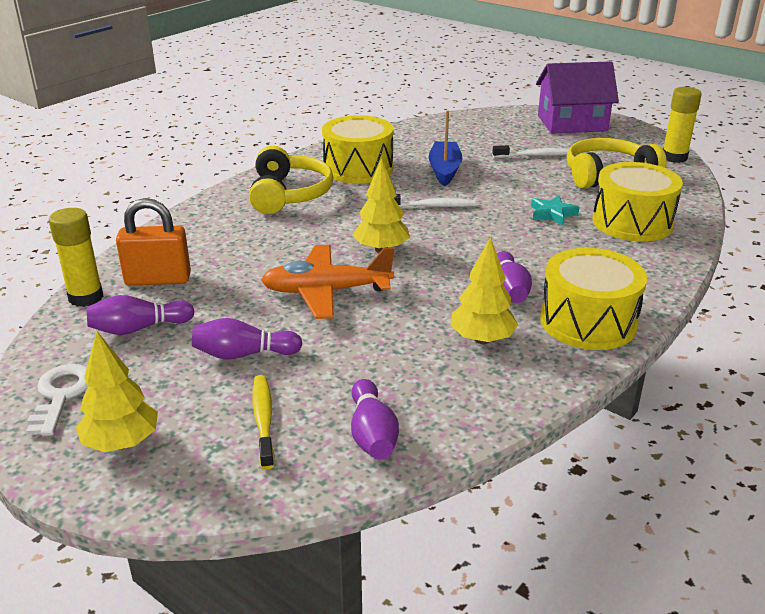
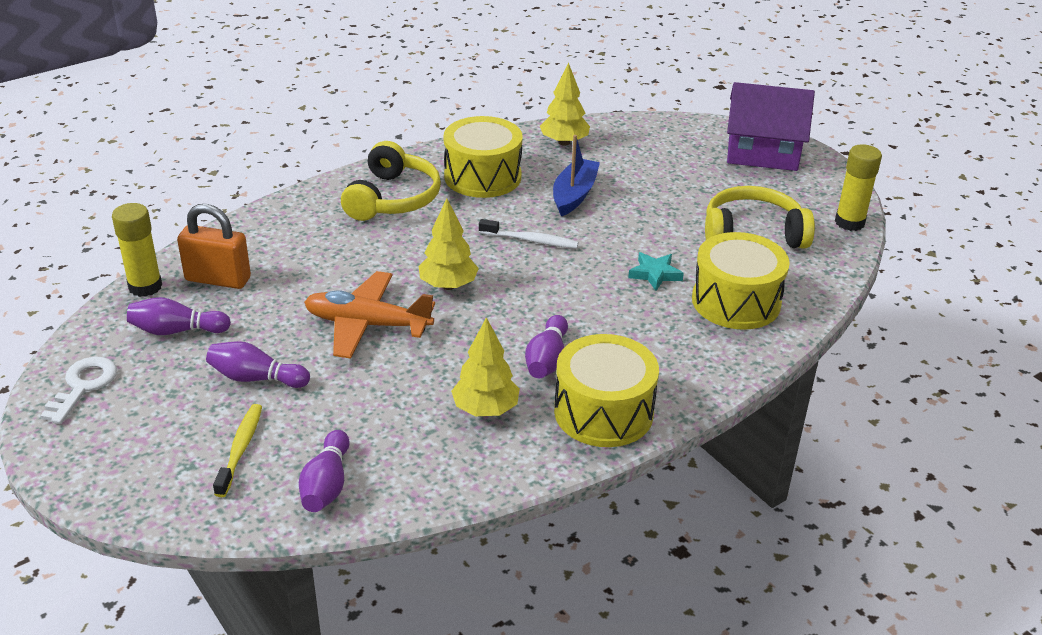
camera: 15 degrees right, 5 degrees up
yellow tree [76,331,158,452] -> yellow tree moved to [540,63,590,146]
white toothbrush [492,145,569,158] -> none

